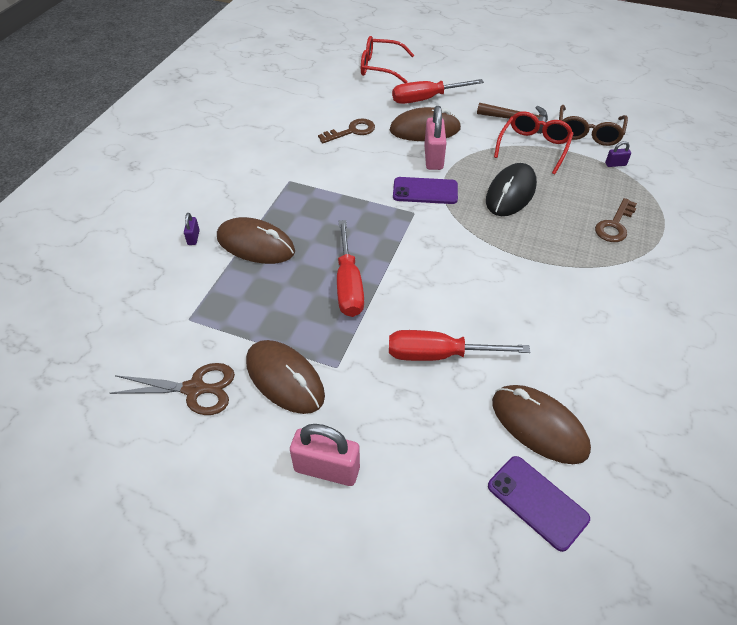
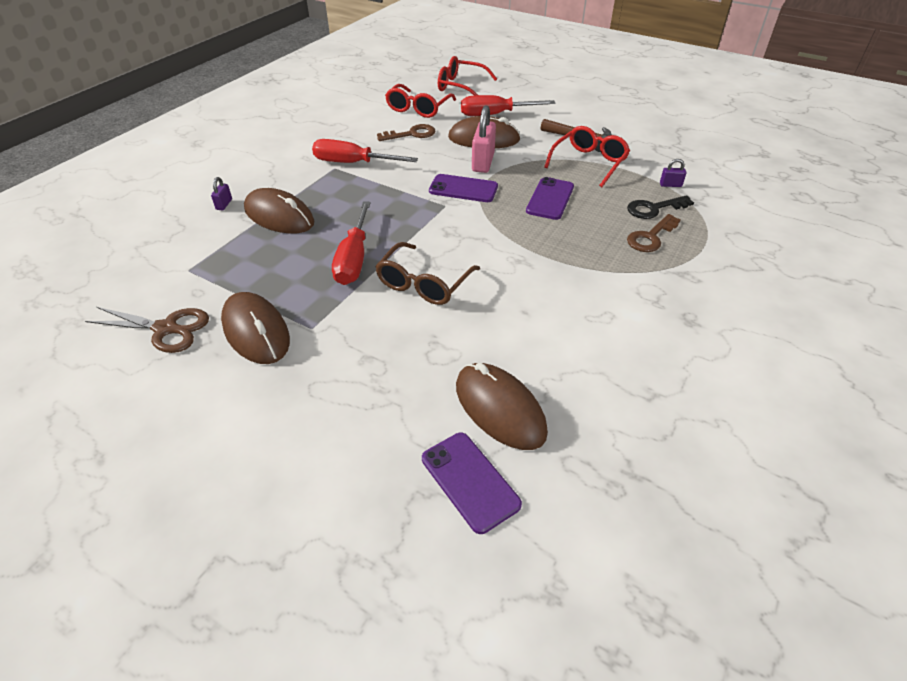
camera: 10 degrees right, 5 degrees down
pink padlock [290,424,360,486] -> none
red screwdriver [389,330,530,361] -> red screwdriver moved to [312,139,418,163]
black mouse [486,163,537,216] -> purple phone [526,177,574,220]
brown glasses [559,105,628,146] -> brown glasses moved to [375,242,480,305]
none -> red glasses [385,84,456,118]
none -> black key [627,195,694,219]

